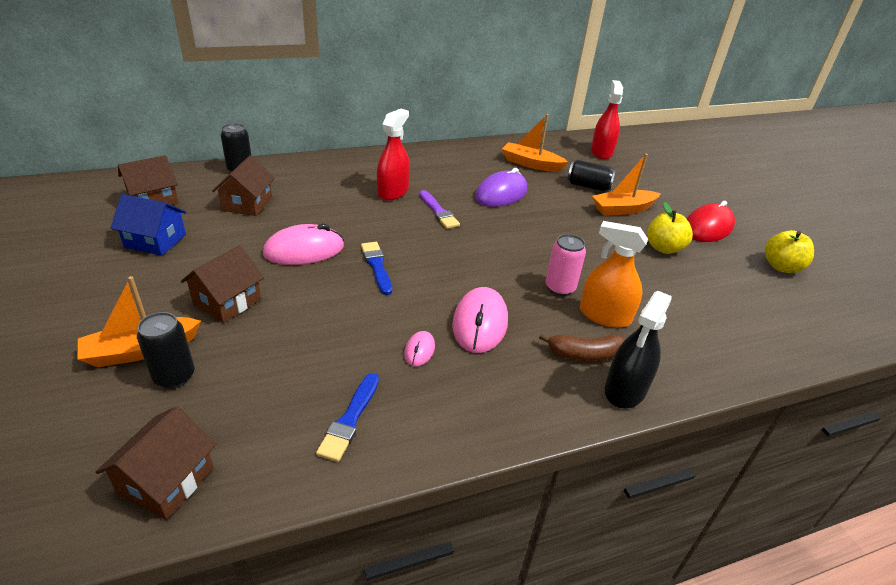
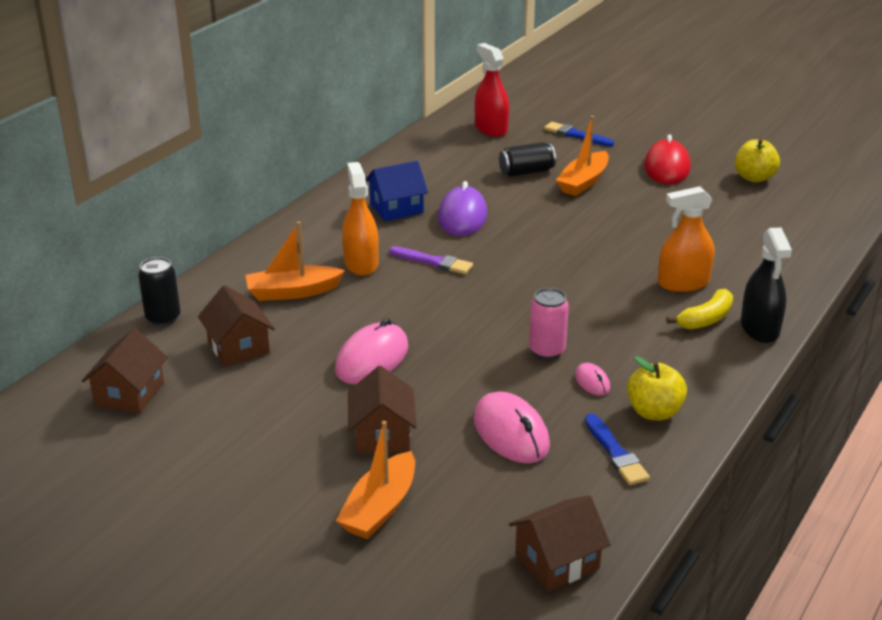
camera: 35 degrees left, 5 degrees down
brown house [96,406,216,520] -> brown house turned 75 degrees clockwise [509,495,611,591]
blue house [111,194,186,256] -> blue house moved to [365,161,428,221]
black can [137,312,195,389] -> none
blue brush [361,242,392,295] -> blue brush moved to [544,122,614,147]
red spray bottle [377,109,410,200] -> orange spray bottle [342,162,379,276]
pink mouse [452,287,508,353] -> pink mouse moved to [473,392,550,463]
orange boat [502,114,568,172] -> orange boat moved to [245,221,345,301]
brown banana [539,333,625,361] -> yellow banana [667,289,733,330]
pink can [545,234,586,296] -> pink can moved to [529,288,569,360]
yellow apple [647,202,693,254] -> yellow apple moved to [627,356,687,421]

